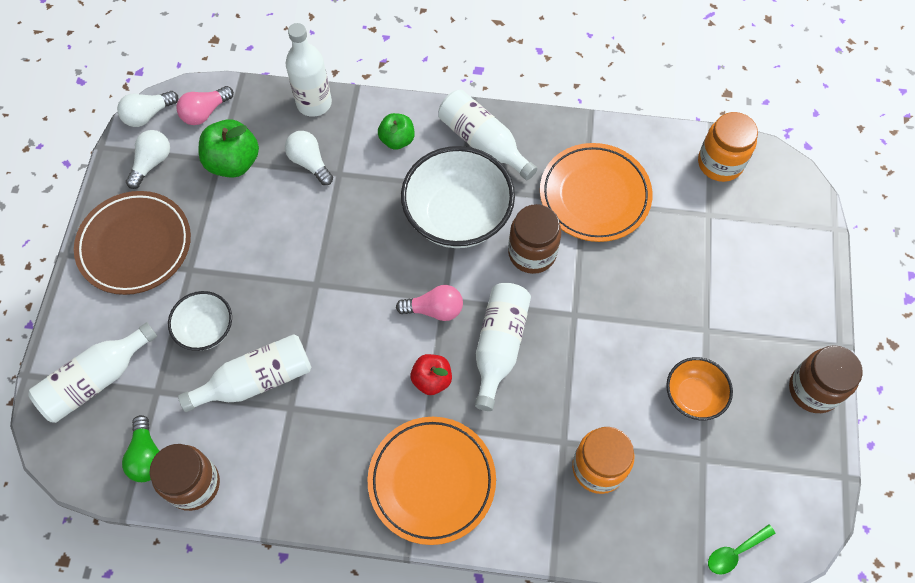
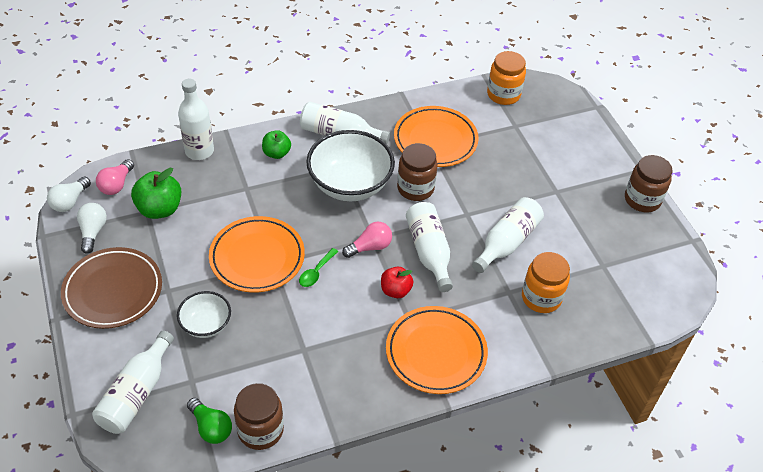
camera: 30 degrees left, 15 degrees down
white bottle [178,334,312,412] -> white bottle moved to [472,197,544,273]
white light bulb [285,131,333,185] -> none
orange bowl [666,357,733,420] -> none
green spoon [708,524,776,574] -> green spoon moved to [299,248,338,287]
none -> orange plate [209,216,305,293]

